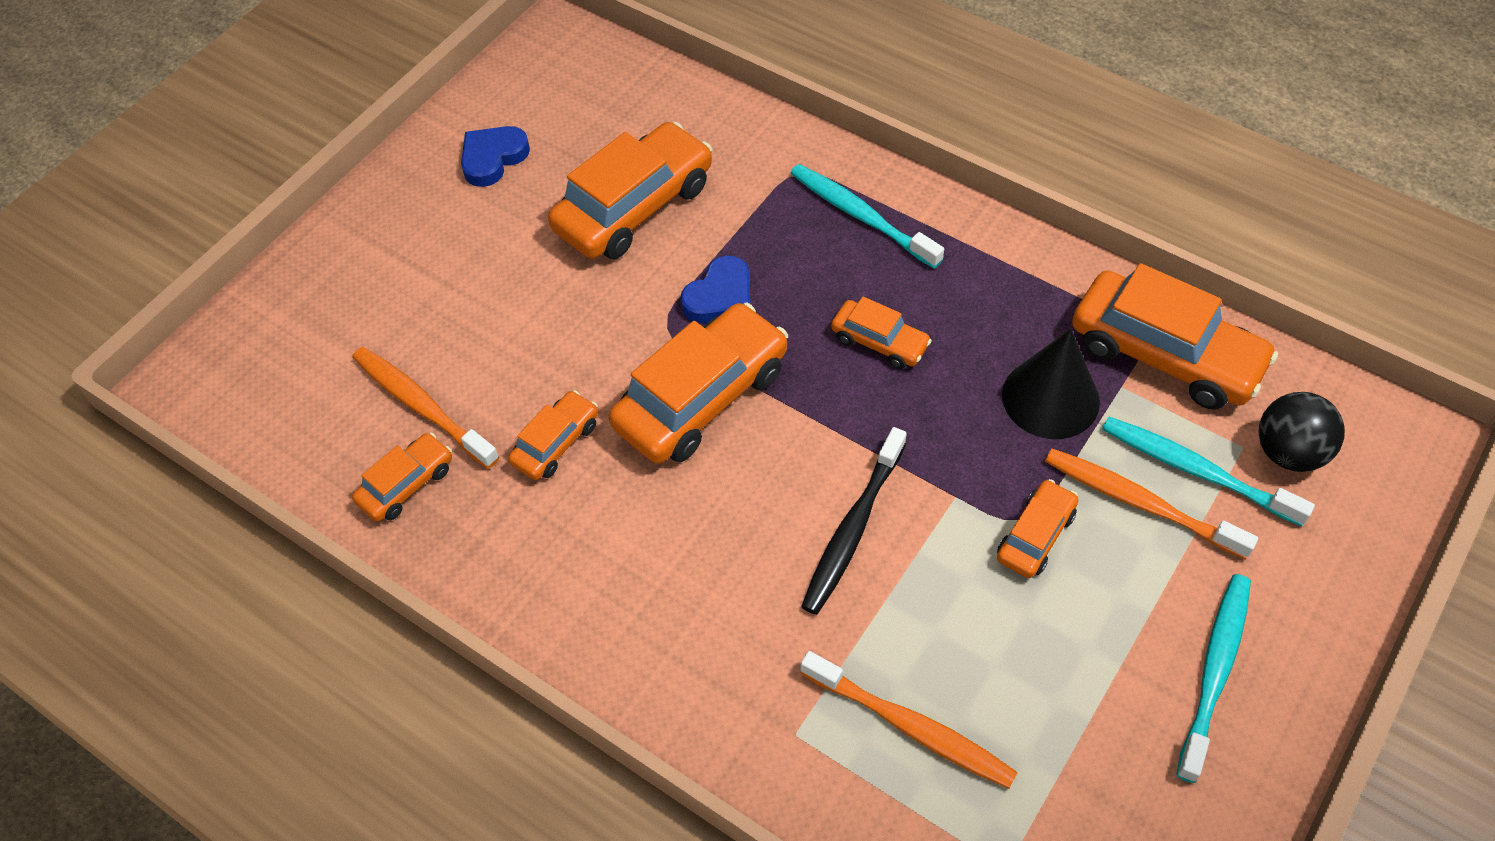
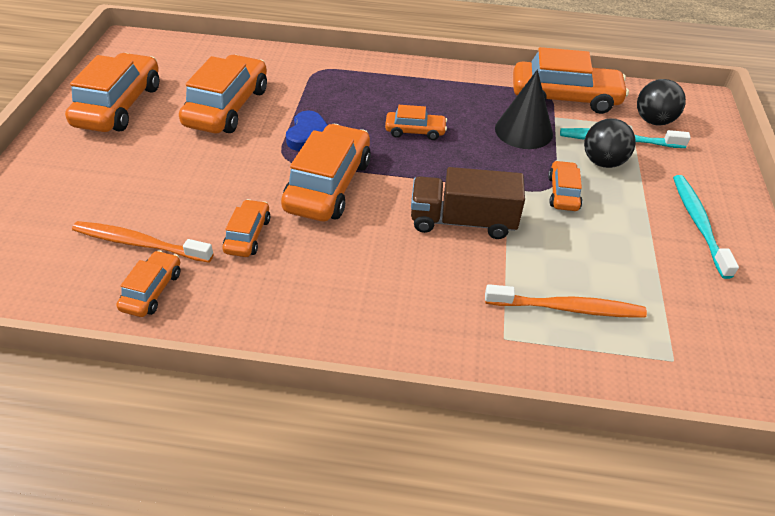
camera: 30 degrees left, 10 degrees down
blue heart [461,126,530,187] -> orange car [65,53,159,132]
turquoise toothbrush [790,164,944,269] -> none
black toothbrush [801,427,907,615] -> brown truck [411,167,525,239]
orange toothbrush [1045,449,1258,559] -> black ball [584,118,636,168]

